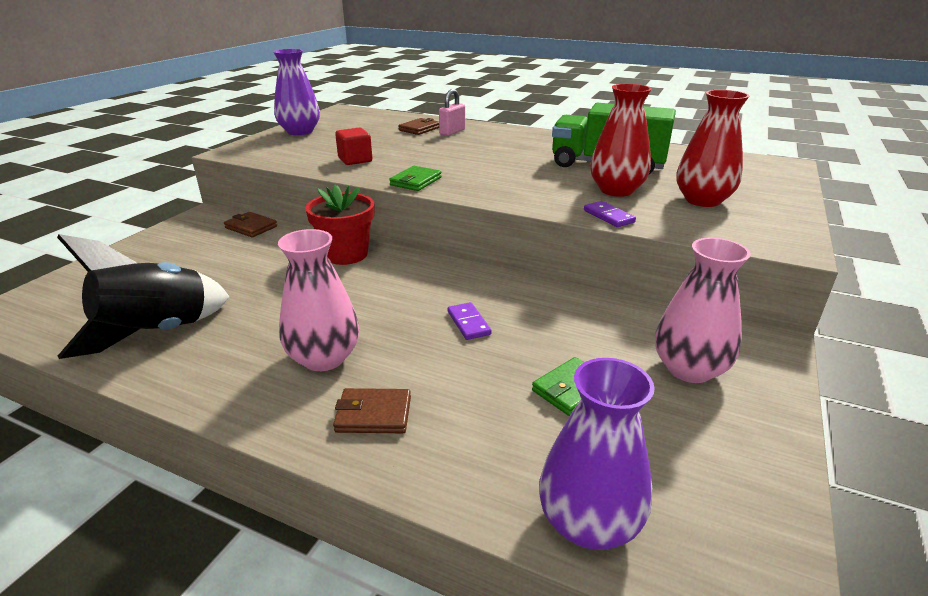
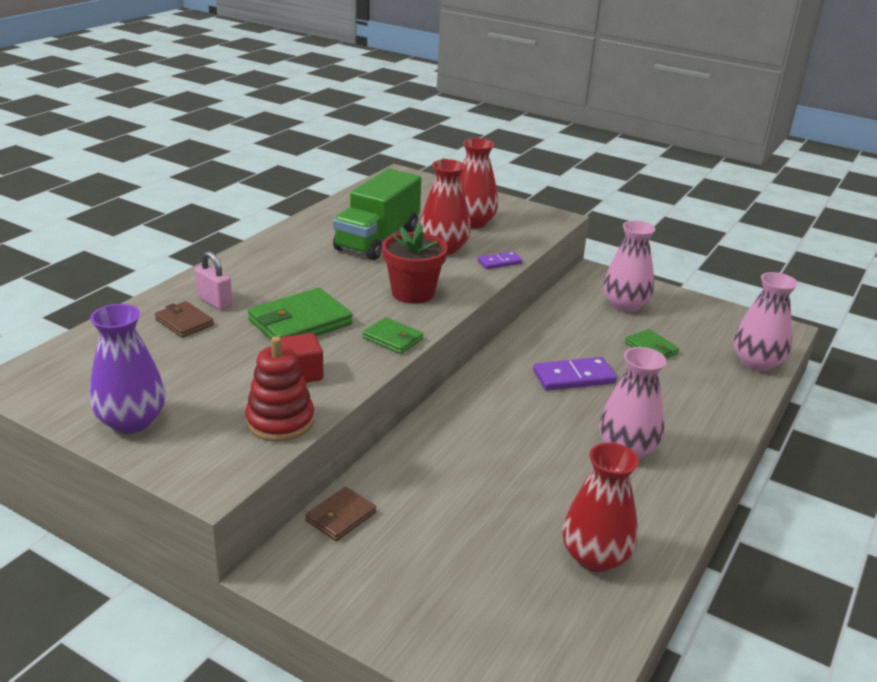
camera: 85 degrees left, 0 degrees up
black rocket [57,234,230,359] -> red vase [562,443,639,572]
red flower pot [305,185,374,265] -> red flower pot moved to [382,223,448,304]
brown wallet [333,388,411,433] -> none
purple domino [448,302,491,340] -> purple domino [533,357,617,391], size x1.70
purple vase [539,358,655,550] -> pink vase [734,272,798,372]
none -> red stacking toy [245,336,314,442]
none -> green wallet [248,288,353,340]

